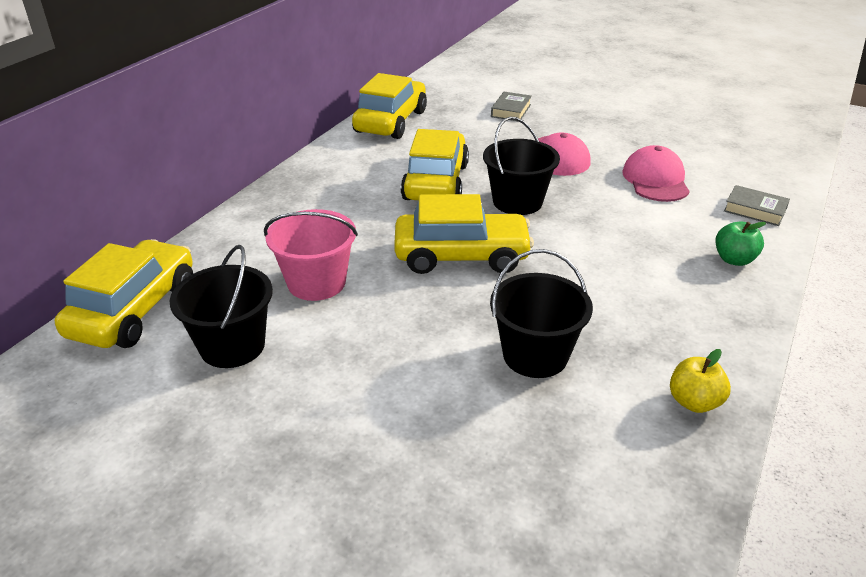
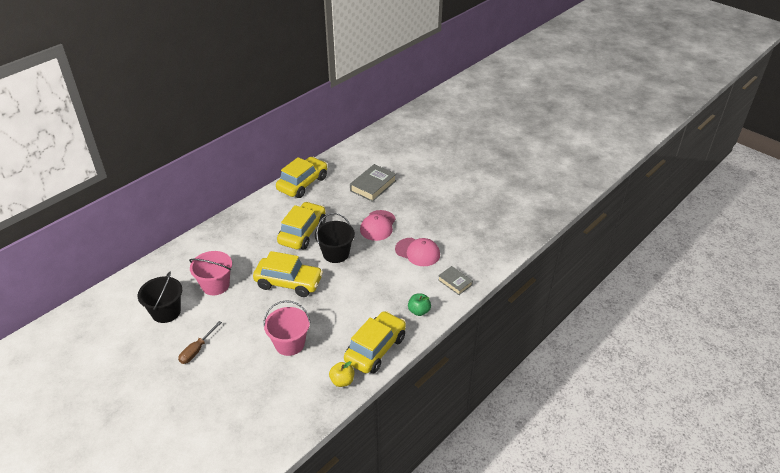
camera: 15 degrees right, 5 degrees up
yellow car [55,239,193,348] -> yellow car moved to [344,311,406,373]
black bucket [490,249,593,378] -> pink bucket [263,300,311,356]
grey book [491,92,532,121] -> grey book [350,164,396,202], size x1.63
pink cap [622,145,690,202] -> pink cap turned 105 degrees clockwise [395,238,440,266]
none -> brown screwdriver [178,321,222,364]

